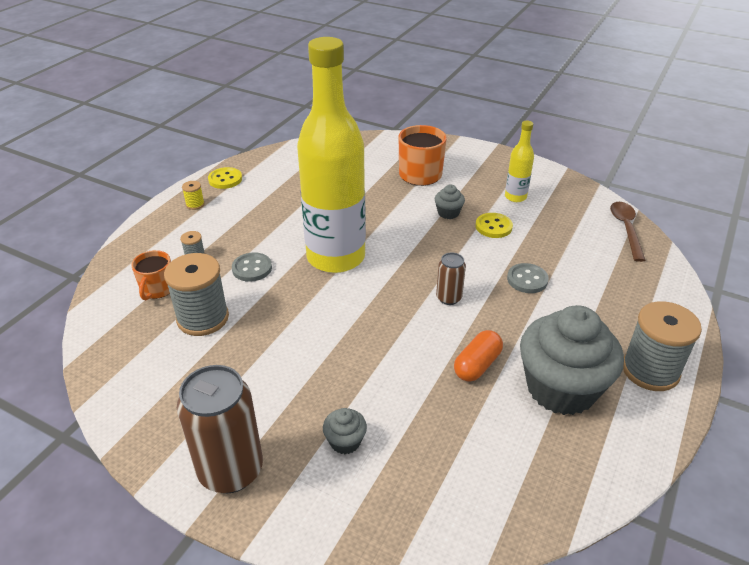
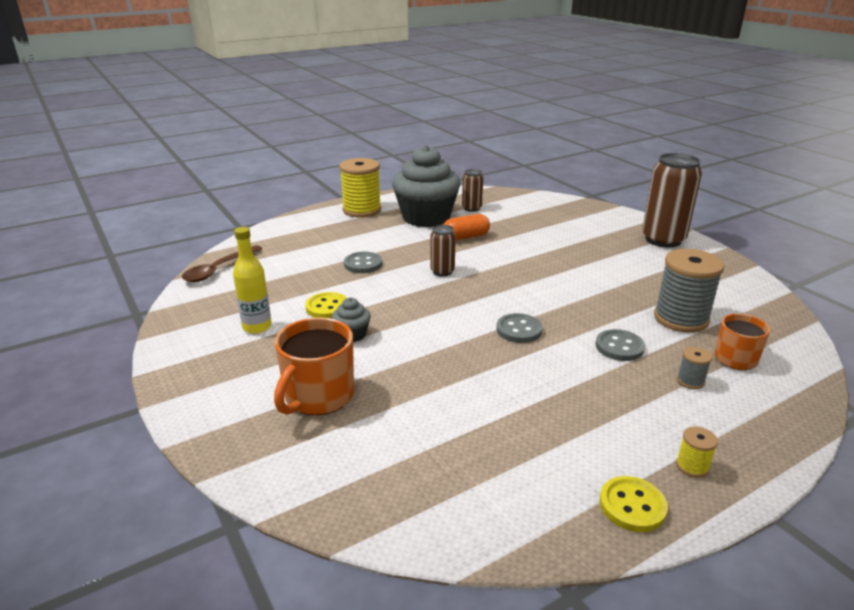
camera: 150 degrees left, 10 degrees down
yellow bottle [297,37,366,273] -> grey button [497,313,543,343]
grey cupcake [323,408,367,454] -> none
grey spool [623,301,702,391] -> yellow spool [339,158,381,218]
none -> brown can [462,169,483,212]

